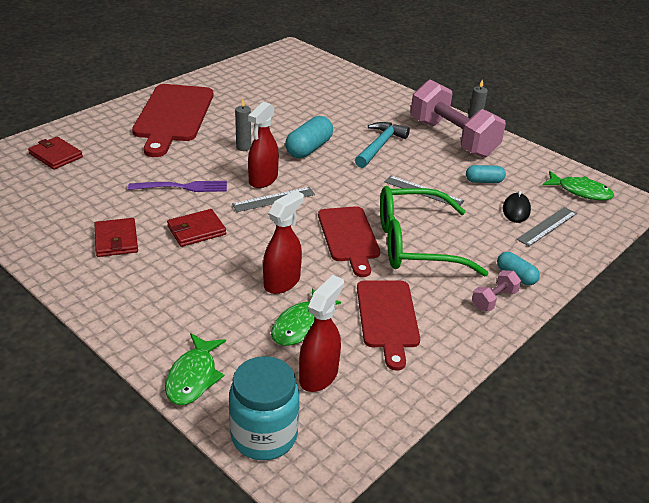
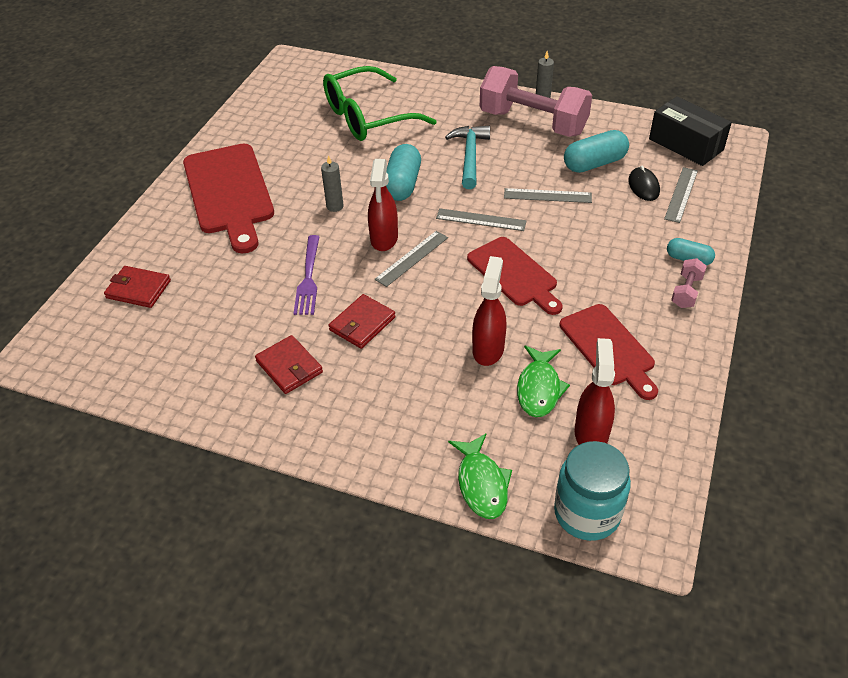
camera: 20 degrees left, 10 degrees up
purple fork [128,181,227,192] -> purple fork turned 120 degrees clockwise [293,235,320,315]
green glasses [380,186,489,277] -> green glasses moved to [323,66,437,141]
turquoise capsule [466,165,506,183] -> turquoise capsule [564,130,629,173], size x1.67
green fish [543,171,614,200] -> black box [649,96,732,166]
none -> grey ruler [436,208,527,231]

